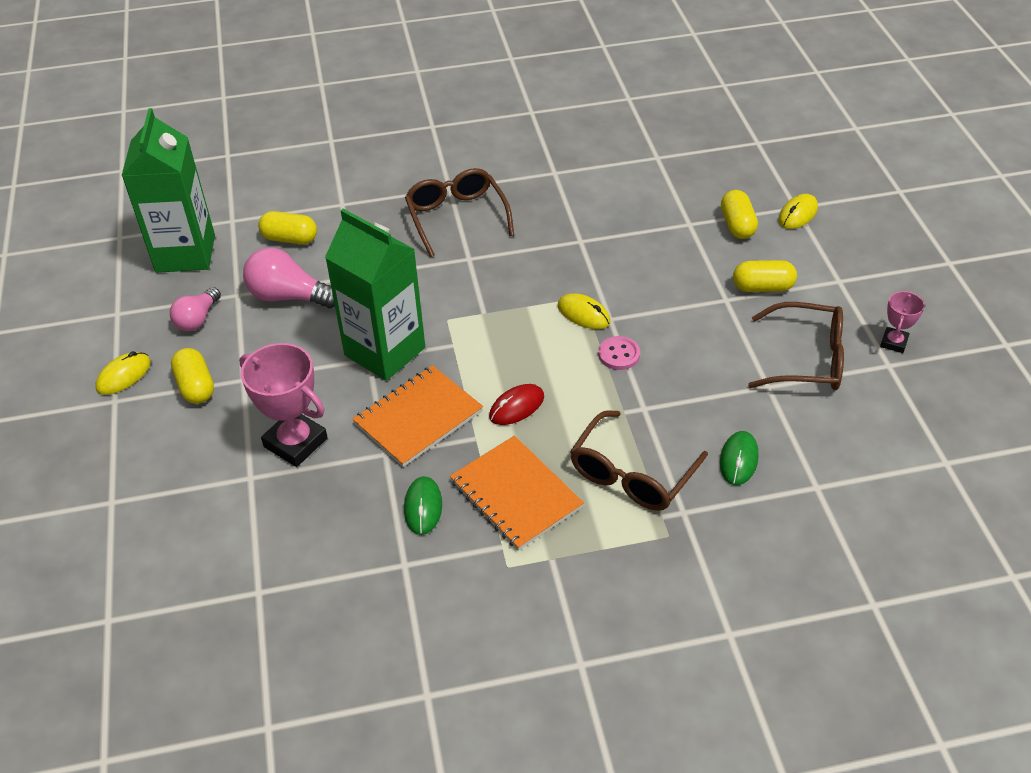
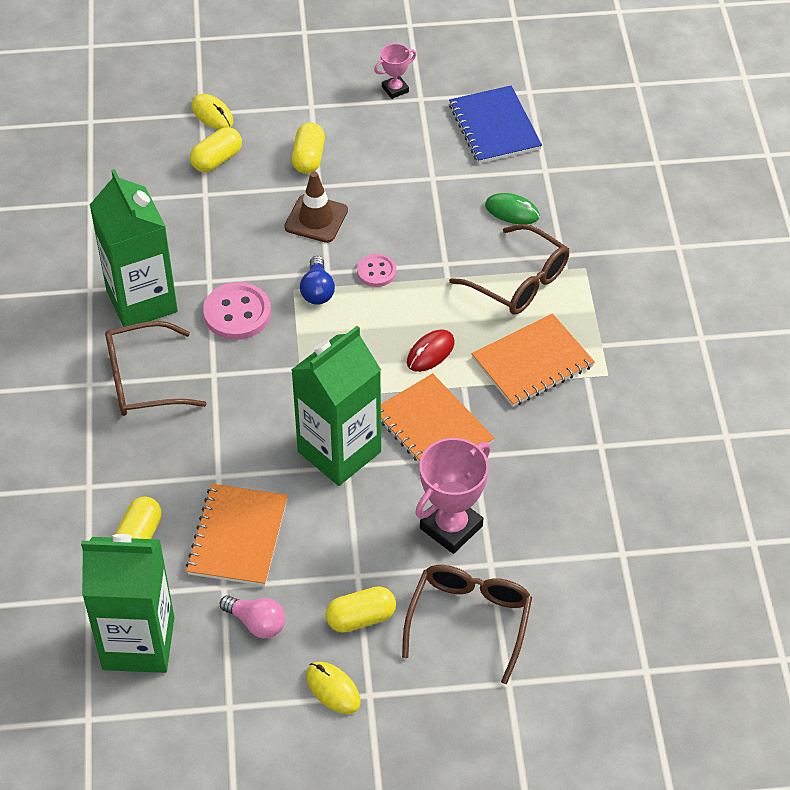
camera: 85 degrees left, 5 degrees up
pink light bulb [243,248,335,308] -> orange notebook [186,484,288,586]
green mouse [404,476,442,535] -> none
red mouse [489,384,544,425] -> red mouse turned 75 degrees clockwise [407,329,455,372]
yellow mouse [558,293,610,329] -> blue light bulb [300,256,335,305]
yellow capsule [721,190,758,239] -> yellow capsule turned 45 degrees counterclockwise [190,127,242,172]
brown glasses [748,302,844,390] -> brown glasses moved to [402,565,532,684]
pink trophy [880,291,925,353] -> pink trophy turned 60 degrees counterclockwise [374,43,416,99]
none -> green carton [90,169,178,327]
none -> pink button [203,282,271,340]
none -> brown traffic cone [284,172,348,243]
none -> blue notebook [449,86,542,163]

